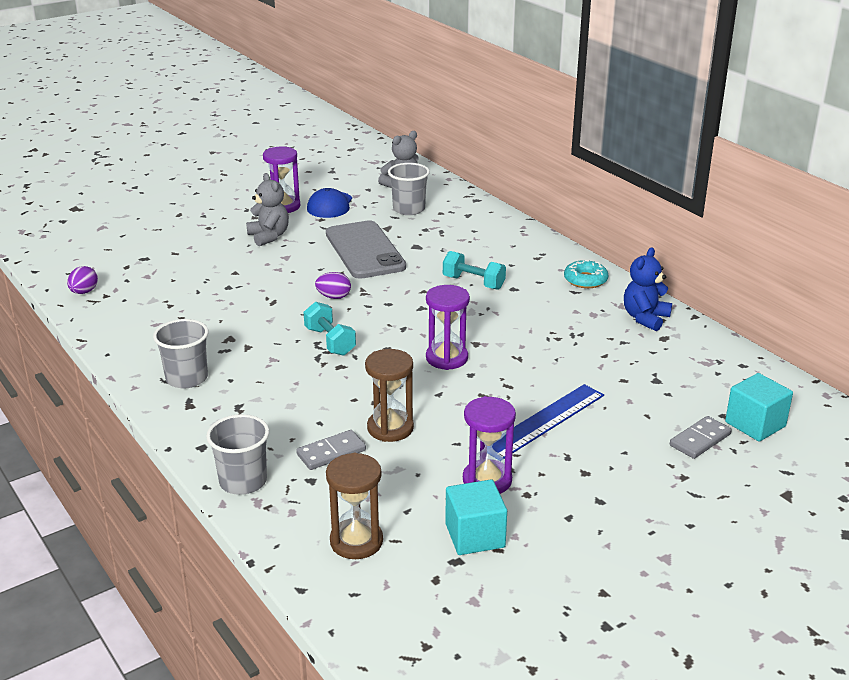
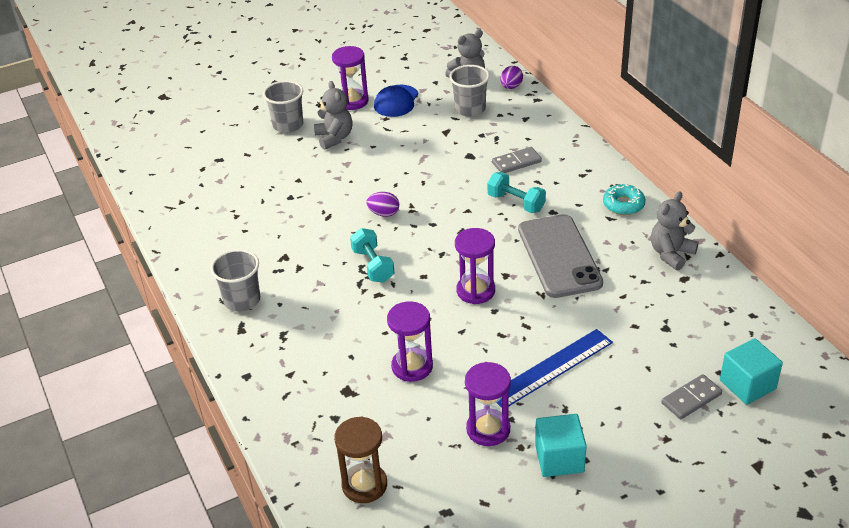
camera: 10 degrees right, 10 degrees up
purple egg [67,266,98,294] -> purple egg moved to [501,66,523,89]
grey cup [206,414,269,495] -> grey cup moved to [263,81,303,133]
grey domino [296,430,366,470] -> grey domino moved to [492,147,542,173]
grey phone [326,220,406,279] -> grey phone moved to [518,214,603,298]
brown hourglass [365,349,414,442] -> purple hourglass [387,301,433,382]
turquoise cube [445,480,507,555] -> turquoise cube moved to [535,414,587,477]
blue teddy bear [624,248,672,331] -> grey teddy bear [651,192,699,270]

